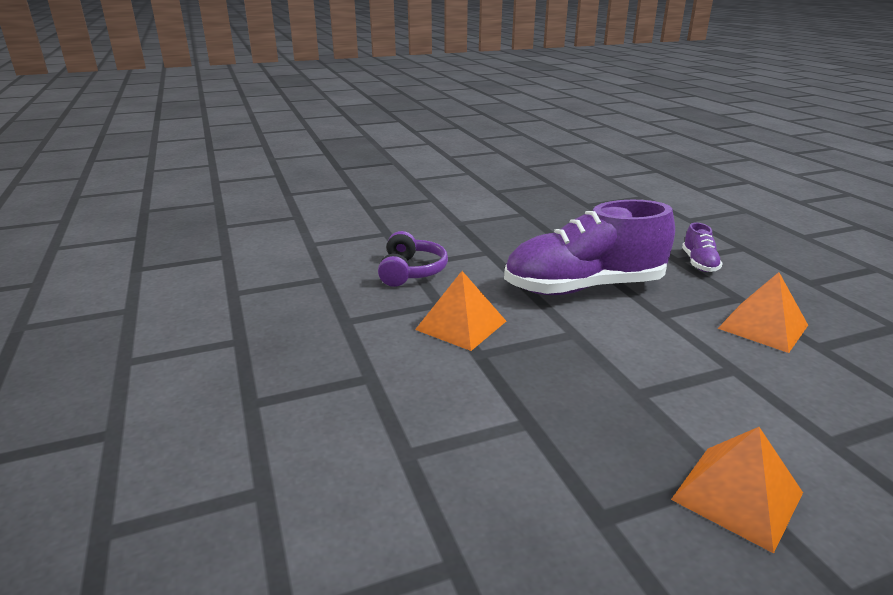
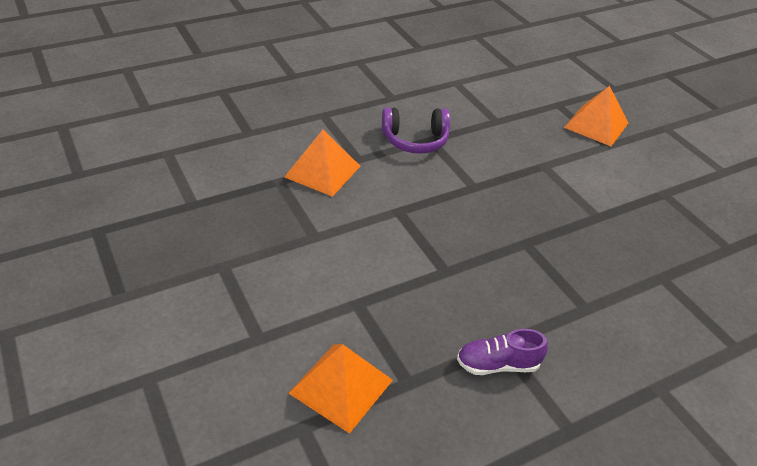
camera: 80 degrees right, 15 degrees up
purple shoe [504,200,675,295] -> none
orange pyramid [671,427,803,553] -> orange pyramid moved to [564,86,629,146]

